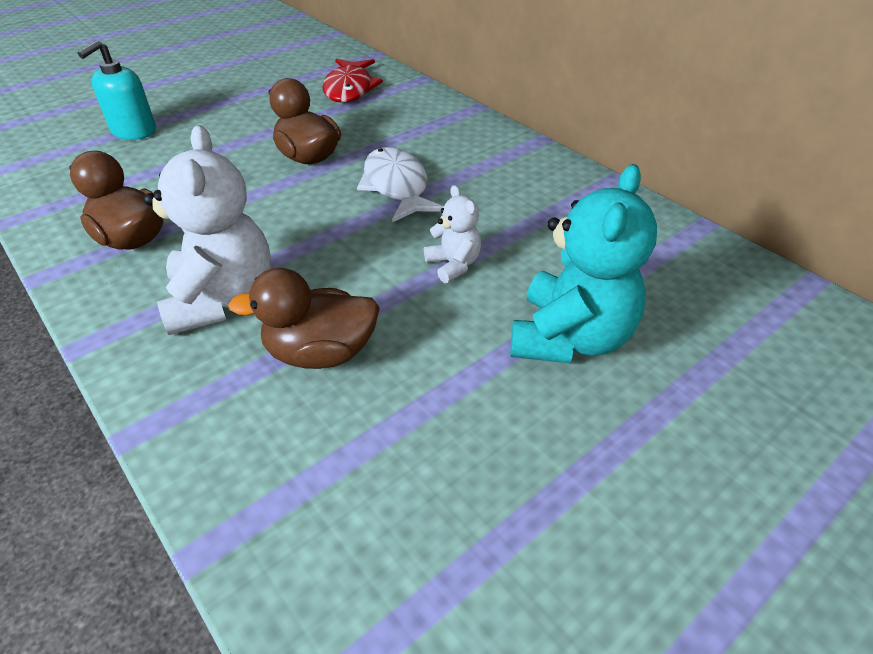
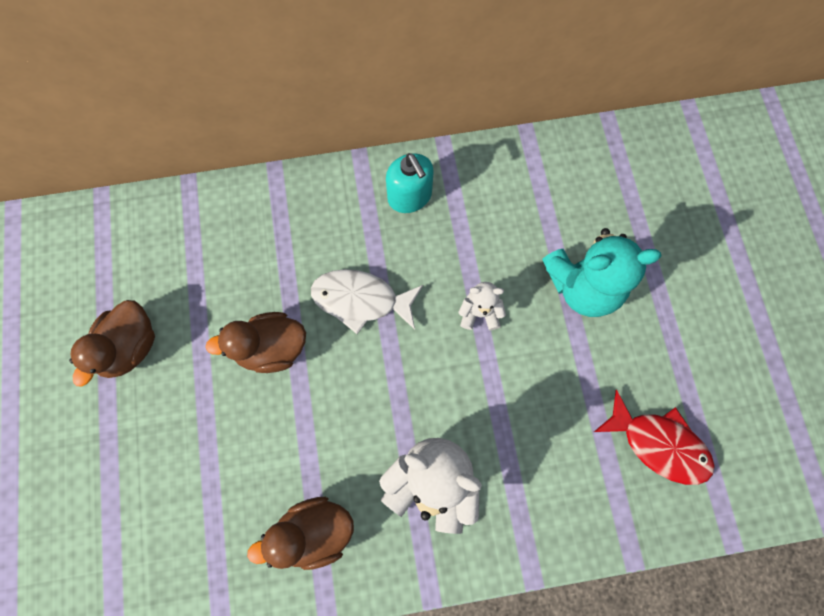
camera: 60 degrees left, 30 degrees up
turquoise soap dispenser [78,40,156,140] -> turquoise soap dispenser moved to [386,153,434,213]
brown duck [228,268,380,369] -> brown duck moved to [69,300,155,387]
red fish [322,59,383,103] -> red fish moved to [594,390,715,485]
turquoise teddy bear [510,164,657,363] -> turquoise teddy bear turned 120 degrees clockwise [542,228,662,317]

